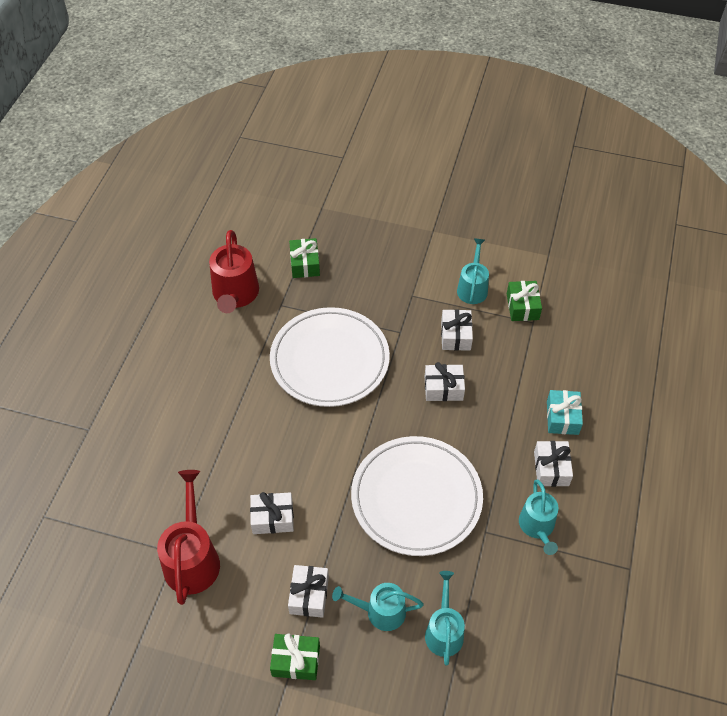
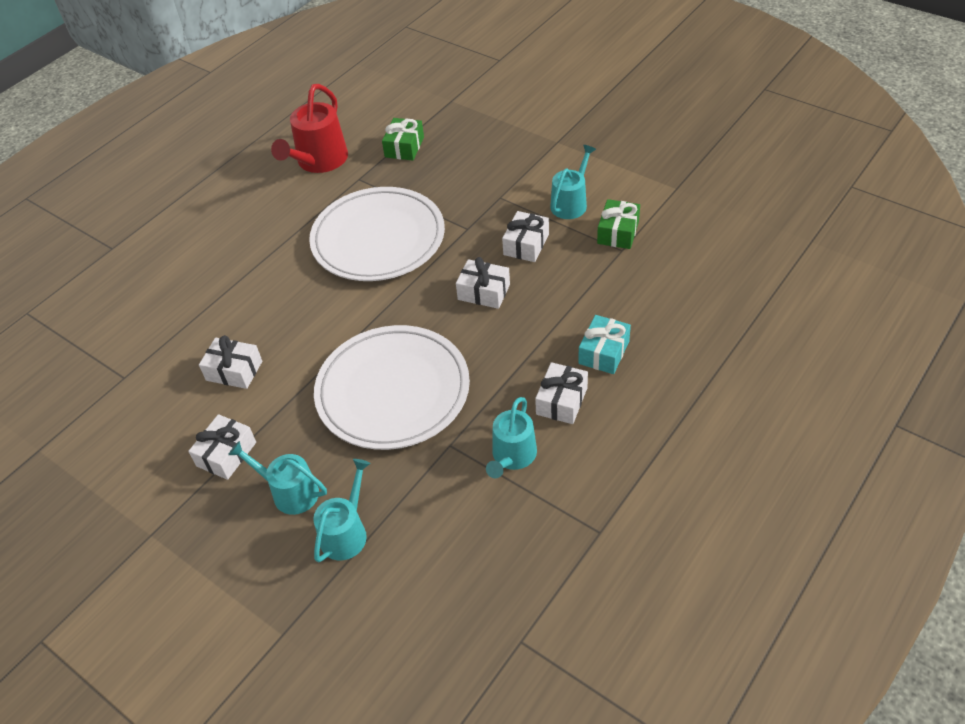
camera: 25 degrees right, 5 degrees down
red watering can [157,470,220,605] -> none
green gift [270,633,320,680] -> none

